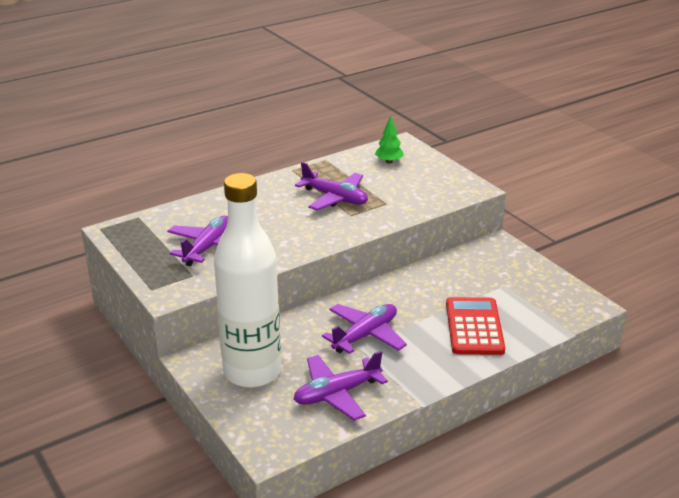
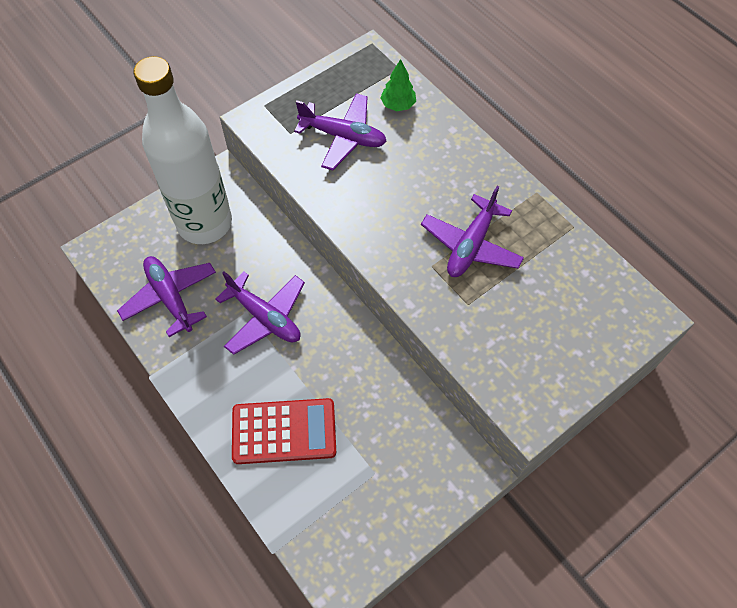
camera: 85 degrees right, 30 degrees up
green tree [375,116,404,164] -> green tree moved to [381,59,416,111]

